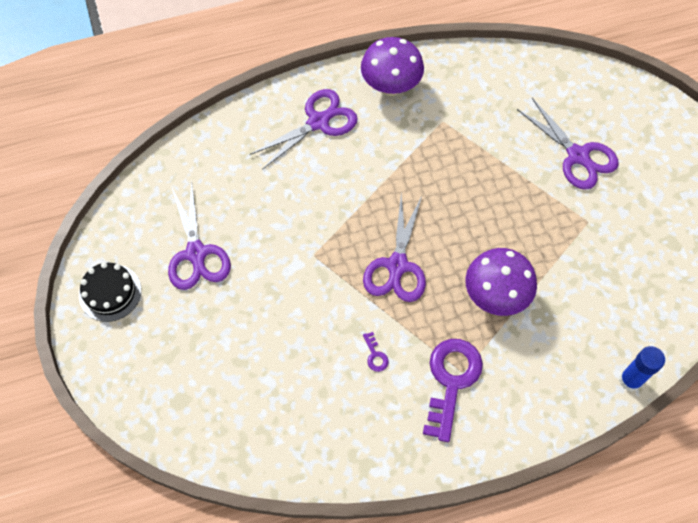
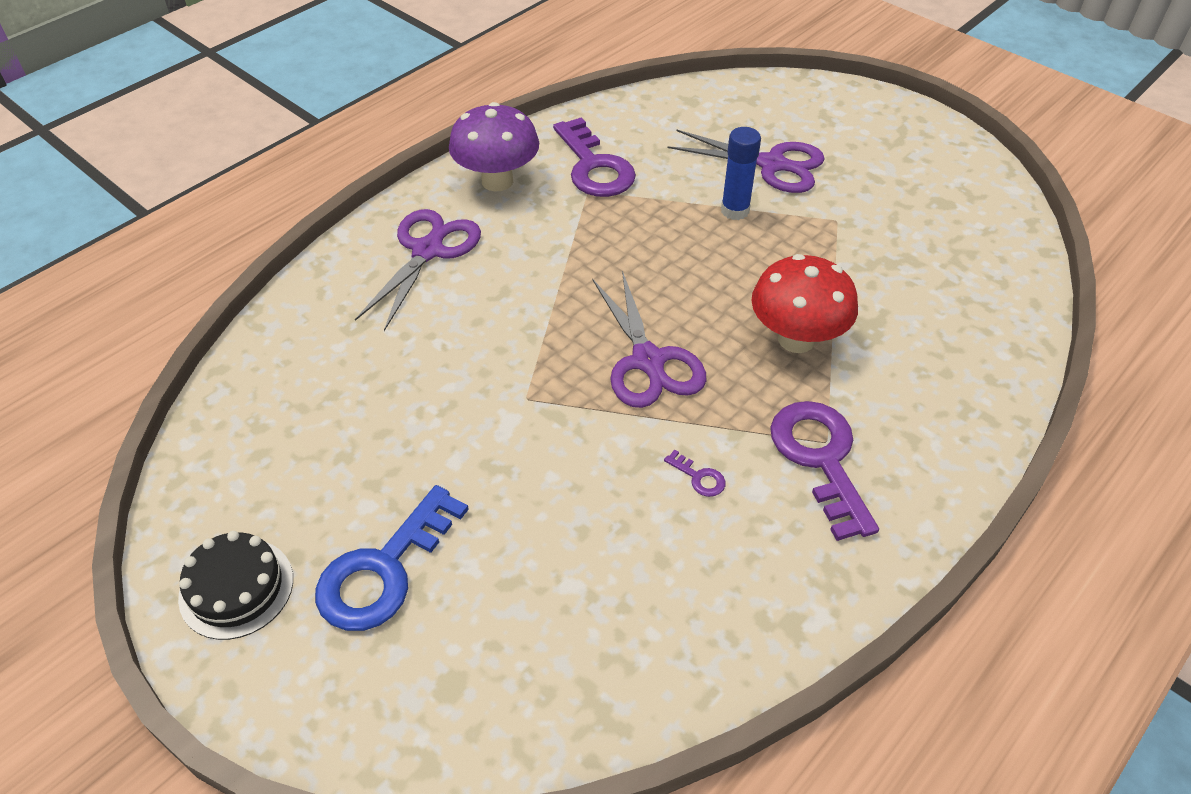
camera: 30 degrees left, 15 degrees down
purple scissors [168,180,231,290] -> none
purple mushroom [465,248,537,316] -> red mushroom [751,254,858,353]
blue glue stick [619,346,665,391] -> blue glue stick moved to [721,127,761,220]
none -> blue key [315,485,469,631]
none -> purple key [553,117,636,197]

